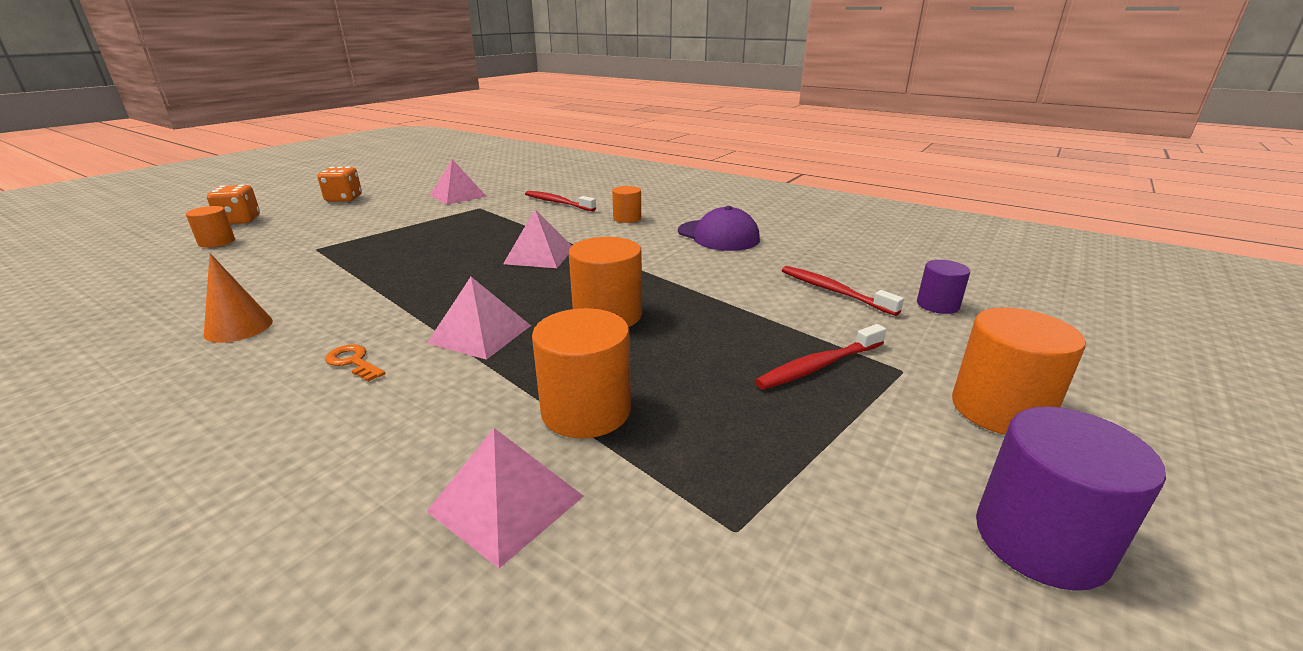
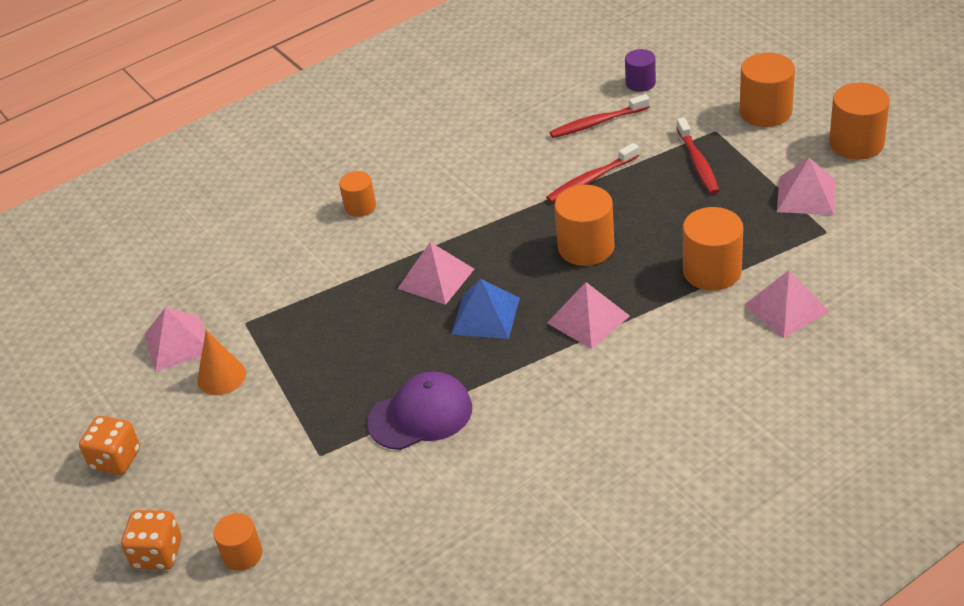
camera: 65 degrees left, 15 degrees up
orange cone [204,253,273,343] -> orange cone moved to [197,330,246,395]
orange key [325,344,385,382] -> none
red toothbrush [525,191,596,211] -> red toothbrush moved to [546,143,639,203]
purple cap [678,206,760,251] -> purple cap moved to [367,371,472,450]
purple cylinder [976,407,1166,591] -> orange cylinder [829,83,890,160]
none -> blue pyramid [451,279,520,339]
none -> pink pyramid [777,158,835,215]

